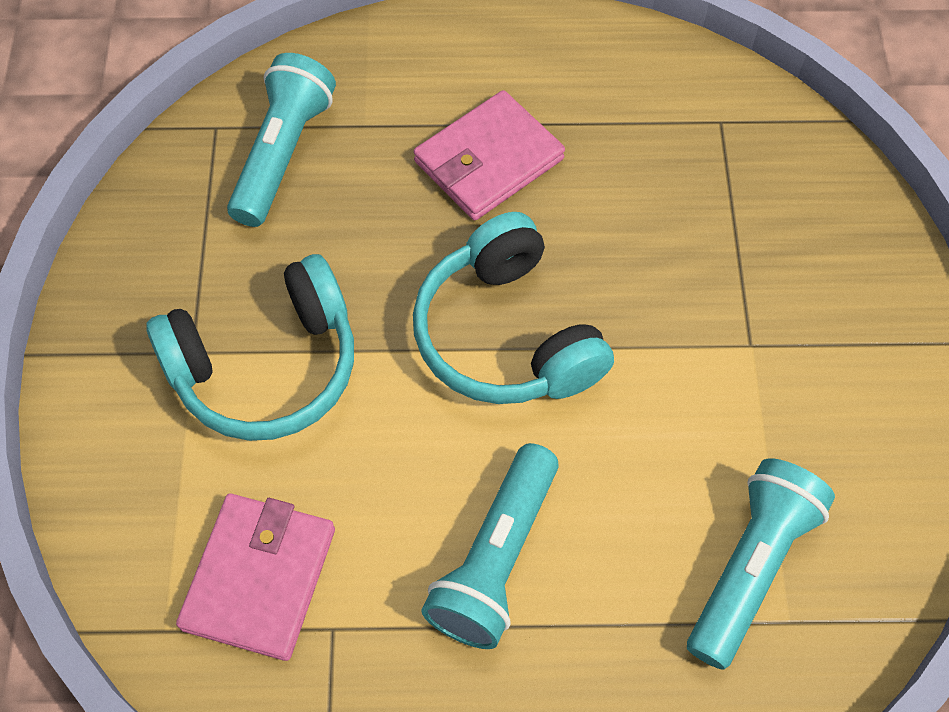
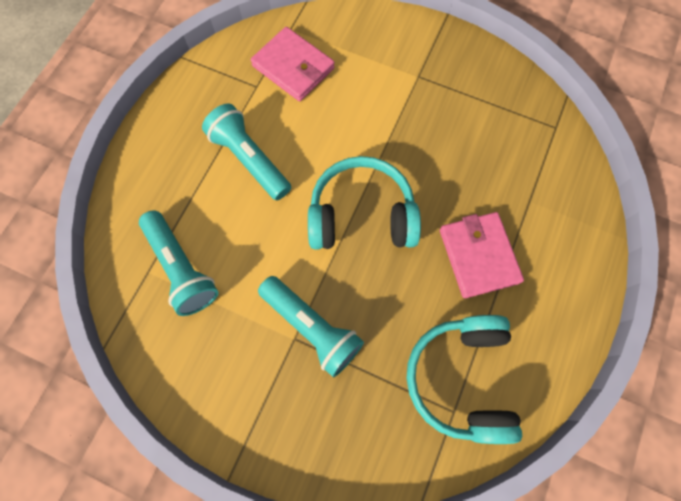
camera: 115 degrees right, 10 degrees up
turquoise headphones [147,254,354,441] -> turquoise headphones moved to [406,315,522,444]
turquoise flashlight [227,53,336,227] -> turquoise flashlight moved to [258,276,364,377]

